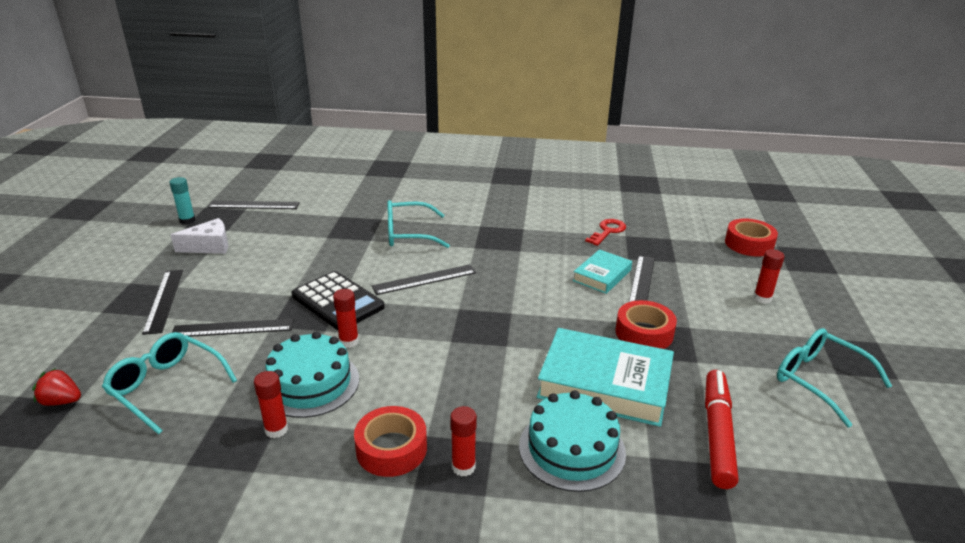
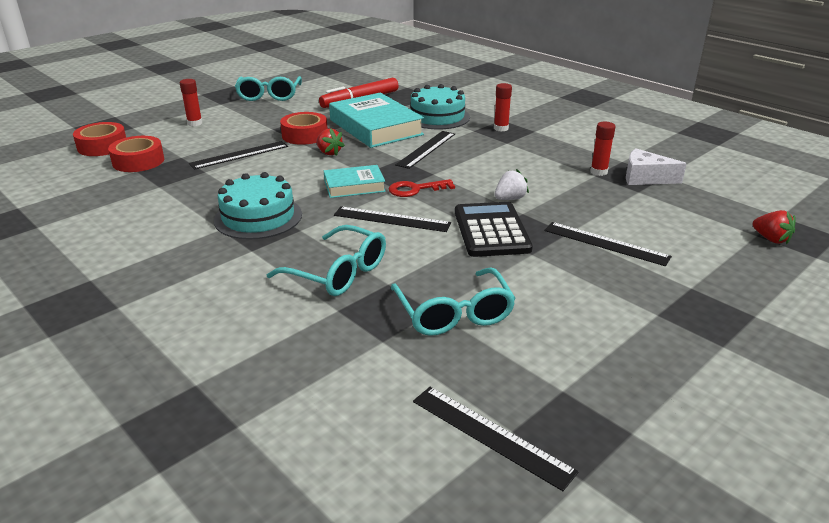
camera: 140 degrees left, 0 degrees up
turquoise glasses [102,332,237,435] -> turquoise glasses moved to [391,267,516,336]
black ruler [142,270,183,335] -> black ruler moved to [395,131,455,169]
turquoise glue stick [169,177,196,225] -> none
white cheese [171,218,228,254] -> white cheese moved to [626,148,687,185]
turquoise cake [265,331,359,418] -> turquoise cake moved to [214,172,302,240]
red glue stick [333,289,359,348] -> white strawberry [495,169,529,200]
red tape [354,406,427,477] -> red tape moved to [108,136,164,172]
turquoise book [573,249,632,294] -> turquoise book moved to [324,165,386,198]
red key [585,219,626,246] -> red key moved to [389,179,455,197]
none -> red strawberry [316,128,345,156]

